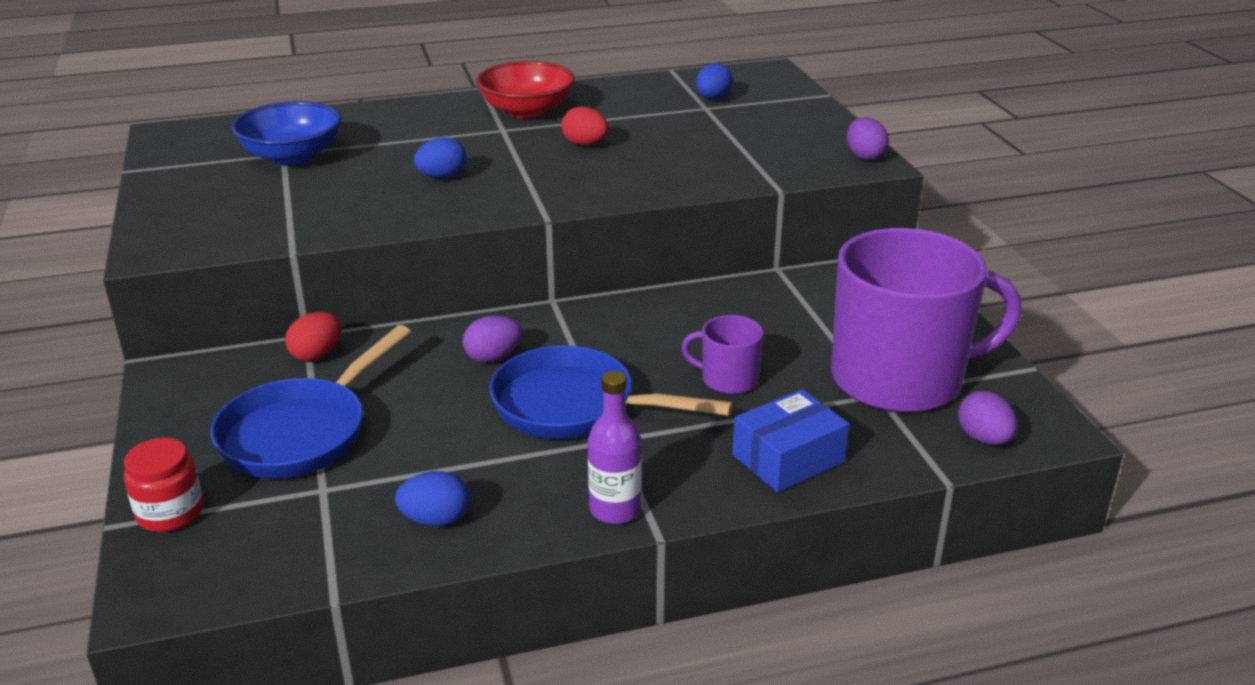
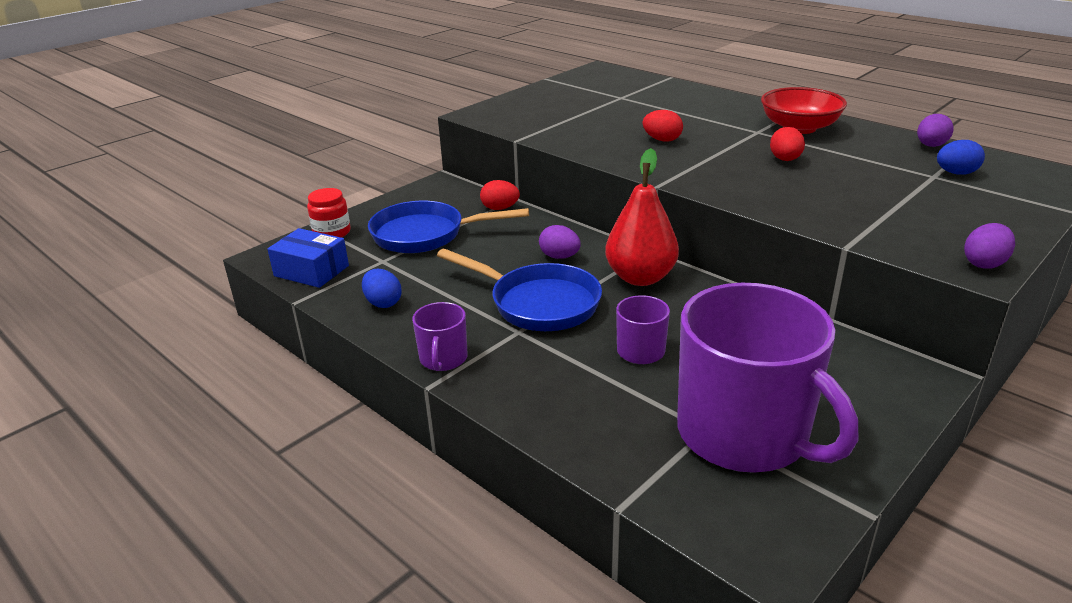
camera: 60 degrees right, 0 degrees up
blue bowl [231,101,342,165] -> none
blue egg [414,137,466,179] -> red egg [643,110,683,142]
blue pan [489,345,733,439] -> blue pan turned 135 degrees clockwise [437,249,602,331]
purple bottle [588,371,642,524] -> purple mug [412,302,467,371]
blue box [732,389,849,492] -> blue box moved to [267,228,349,288]
purple egg [958,391,1017,445] -> purple egg moved to [917,114,954,147]
none -> red pear [605,148,679,286]

